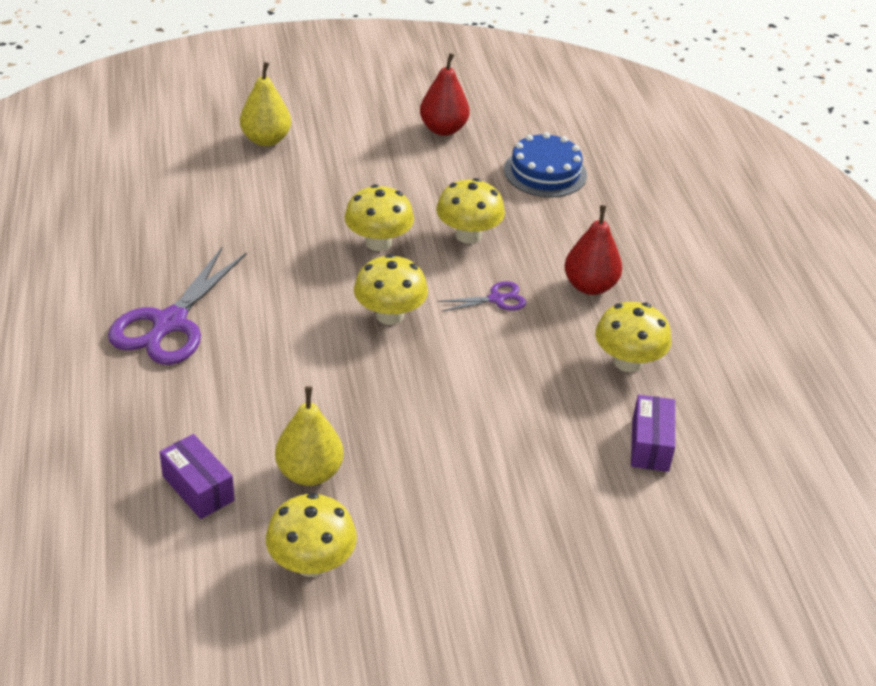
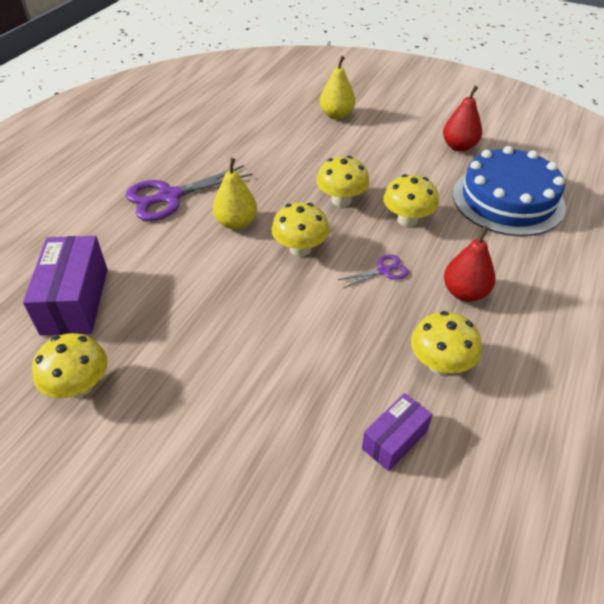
camera: 40 degrees right, 5 degrees up
purple box [159,434,235,519] -> purple box [23,236,108,336], size x1.73
yellow pear [275,386,343,486] -> yellow pear moved to [213,158,257,230]
purple scissors [437,281,526,312] -> purple scissors turned 45 degrees counterclockwise [338,254,409,288]
blue cake [504,132,587,197] -> blue cake [453,146,566,236], size x1.62

